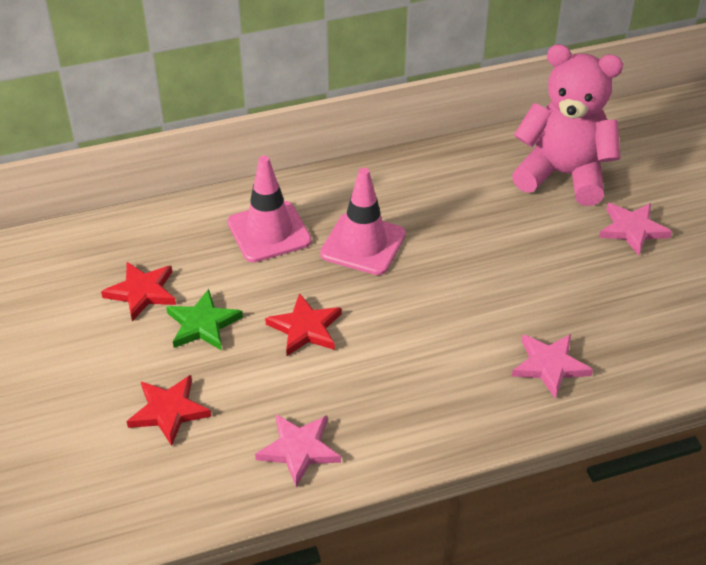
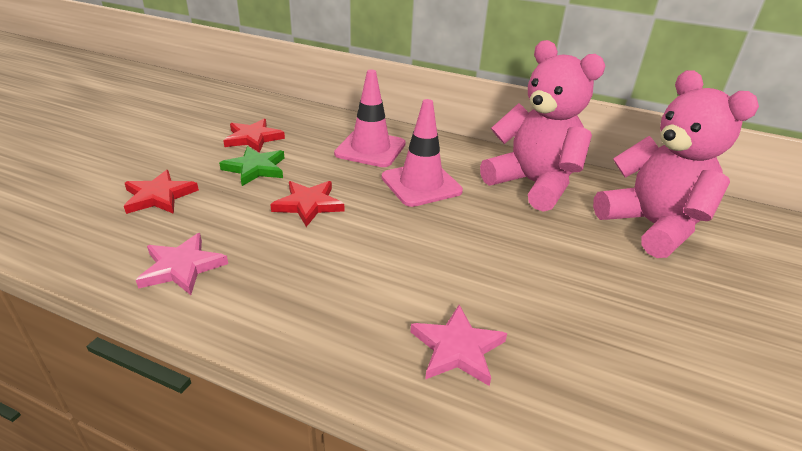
camera: 40 degrees right, 10 degrees down
pink star [599,203,672,256] -> none
none -> pink teddy bear [480,40,605,212]

